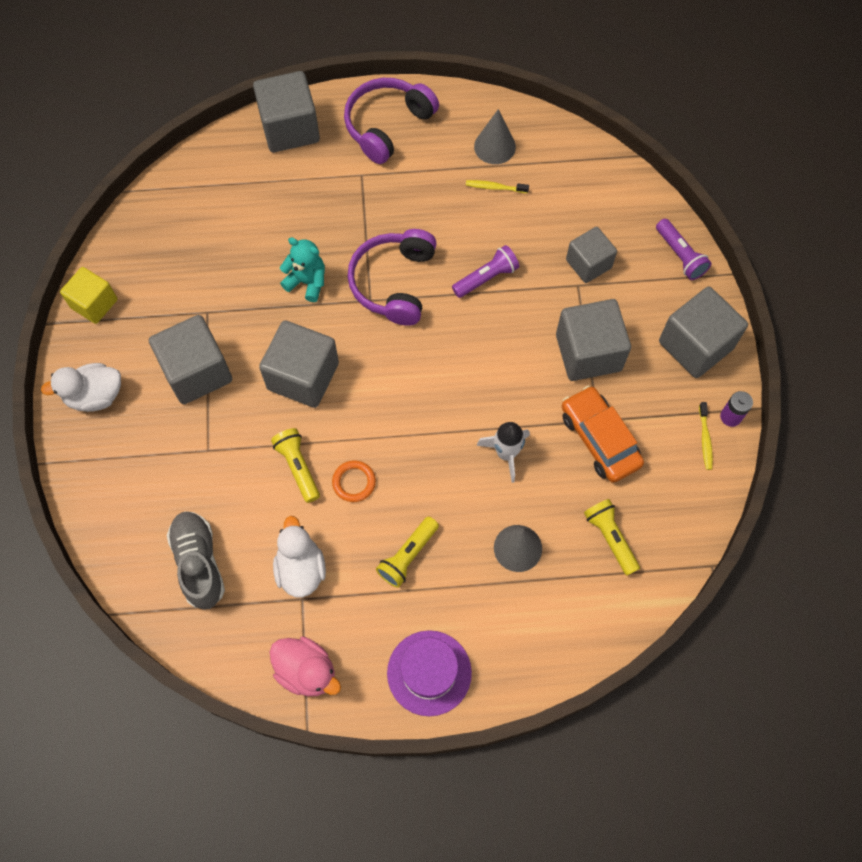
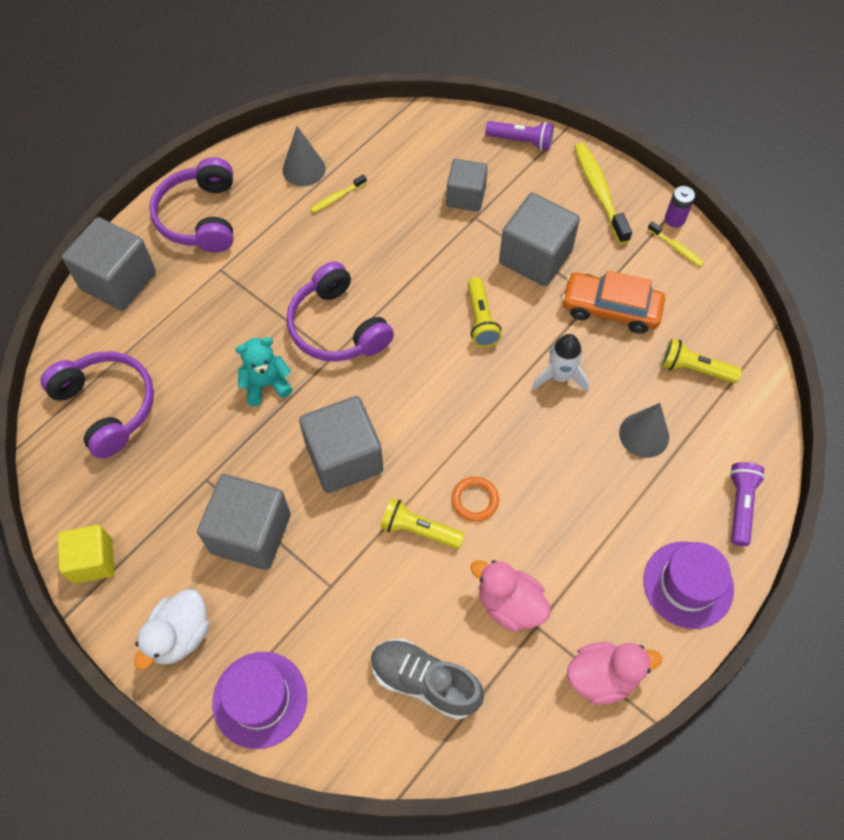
camera: 45 degrees left, 5 degrees down
white duck [273,516,326,598] -> pink duck [471,560,551,632]
yellow flashlight [376,517,439,588] -> yellow flashlight moved to [467,277,502,347]
purple flashlight [452,245,519,298] -> purple flashlight moved to [730,462,765,546]
grey cube [659,287,748,378] -> yellow toothbrush [574,143,632,244]
none -> purple headphones [41,351,154,459]
none -> purple hat [212,652,307,749]

